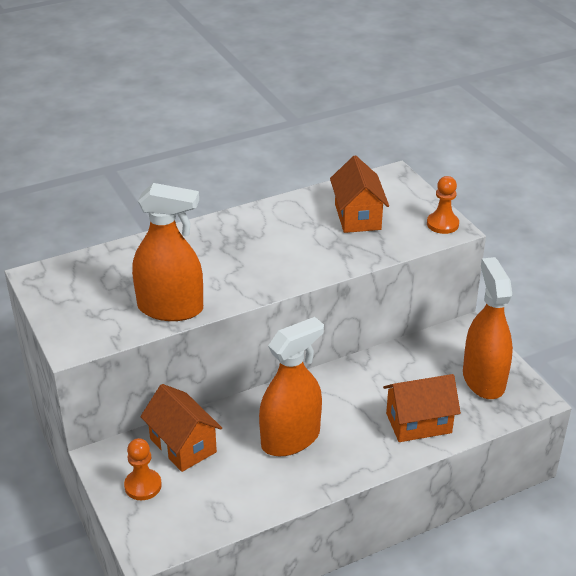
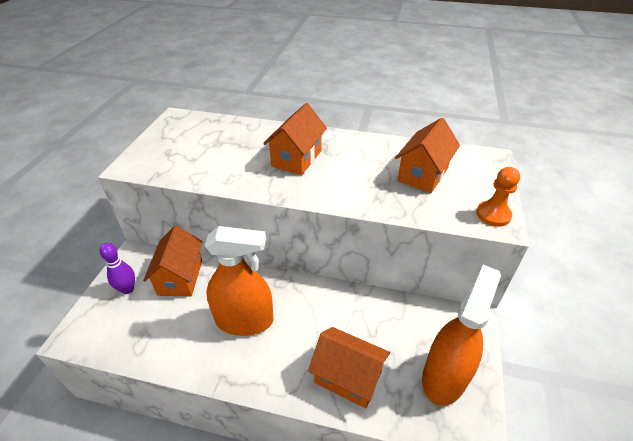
camera: 40 degrees right, 5 degrees up
orange pawn [124,438,162,500] -> purple bowling pin [99,243,135,294]
orange spray bottle [132,183,203,321] -> none
none -> orange house [263,103,327,175]

